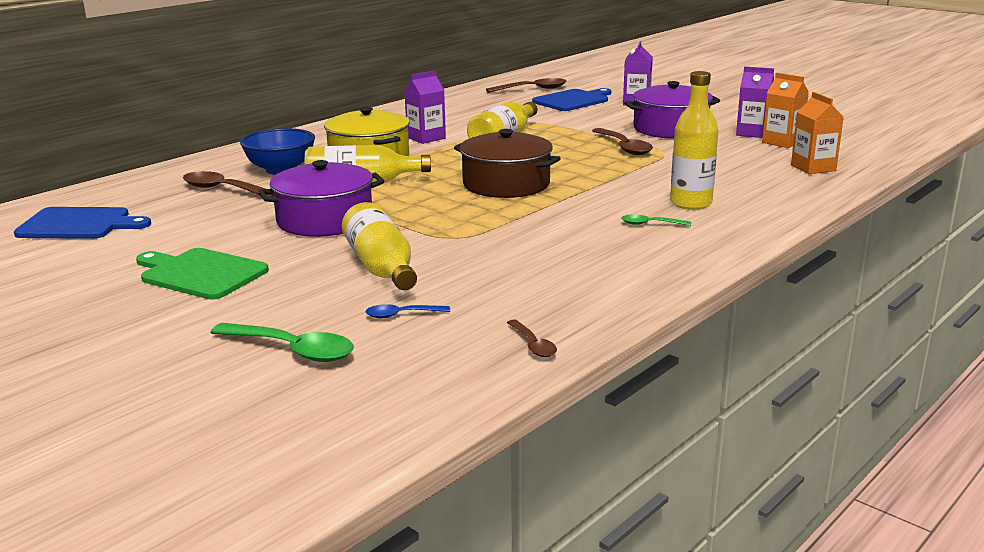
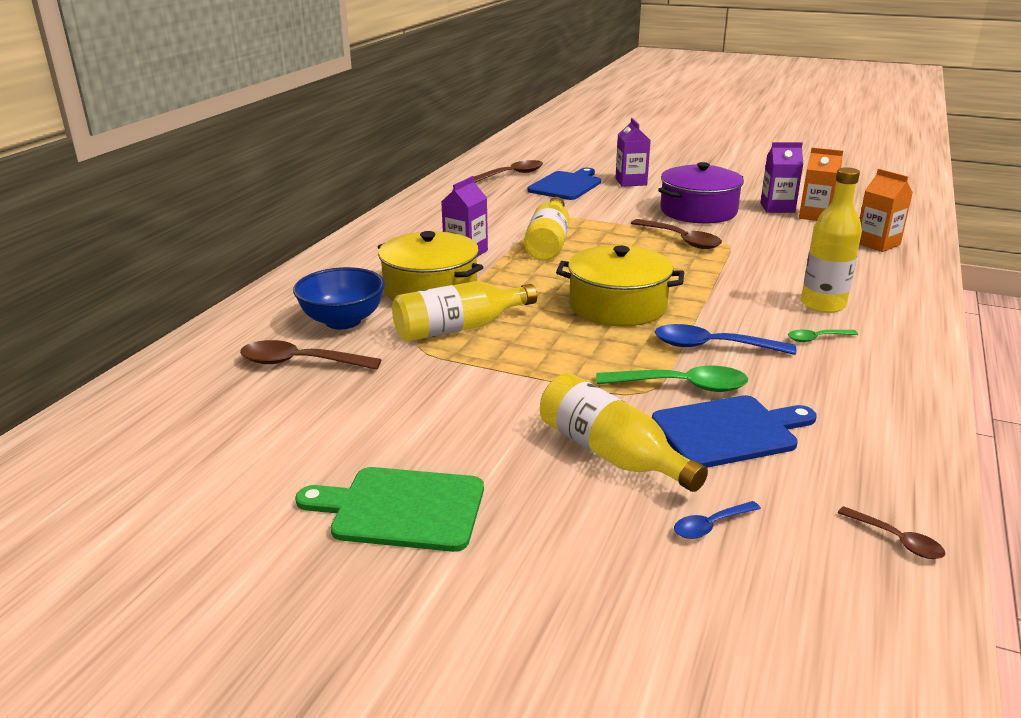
camera: 20 degrees left, 5 degrees up
blue cutting board [14,207,151,239] -> blue cutting board moved to [652,395,817,468]
green spoon [211,323,354,362] -> green spoon moved to [596,366,748,392]
purple pot [258,160,384,237] -> none
brown pot [454,129,561,198] -> yellow pot [556,245,684,327]
none -> blue spoon [655,324,796,355]

